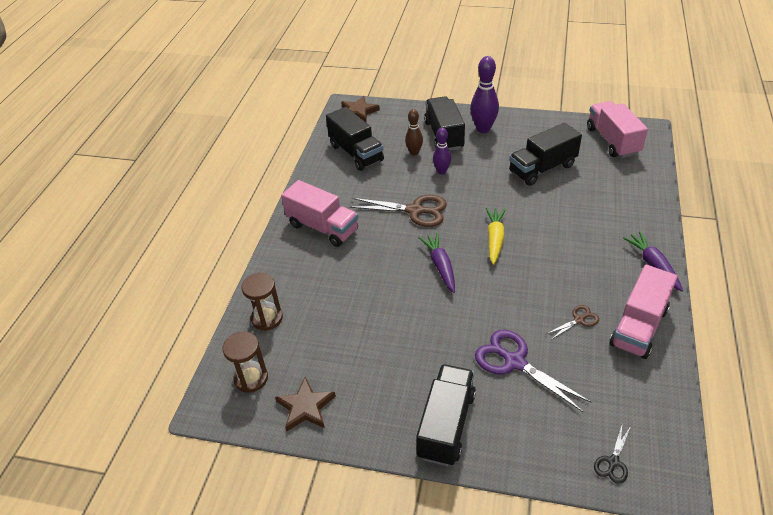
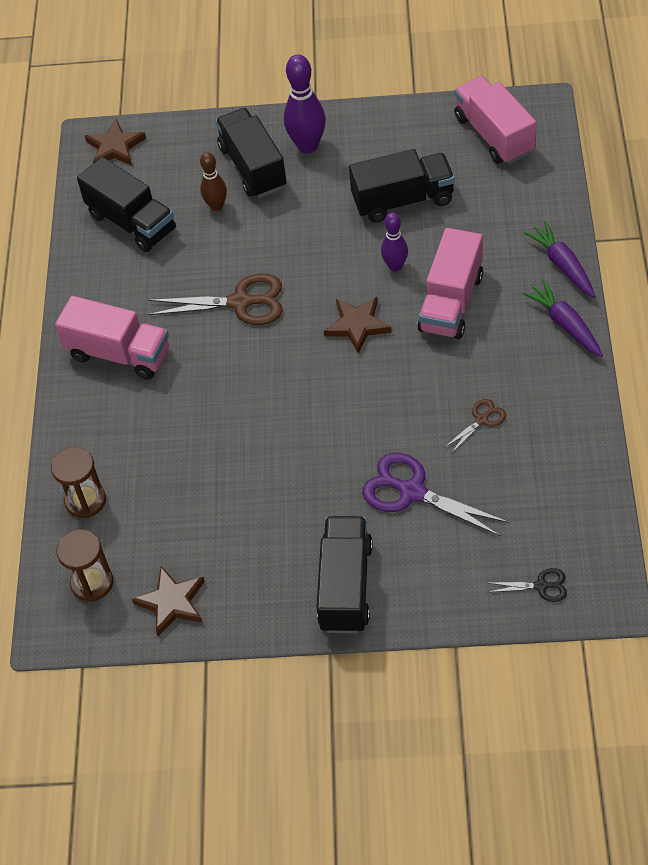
camera: 10 degrees left, 10 degrees up
purple carrot [419,233,455,293] -> purple carrot moved to [524,221,595,298]
purple bowling pin [433,127,451,175] -> purple bowling pin moved to [381,212,408,272]
yellow carrot [486,208,506,265] -> brown star [324,297,392,354]
black truck [509,123,582,186] -> black truck turned 150 degrees counterclockwise [349,149,455,223]
black scissors [594,422,631,484] -> black scissors turned 105 degrees counterclockwise [489,568,567,602]
pink truck [609,265,678,359] -> pink truck moved to [417,228,483,339]

